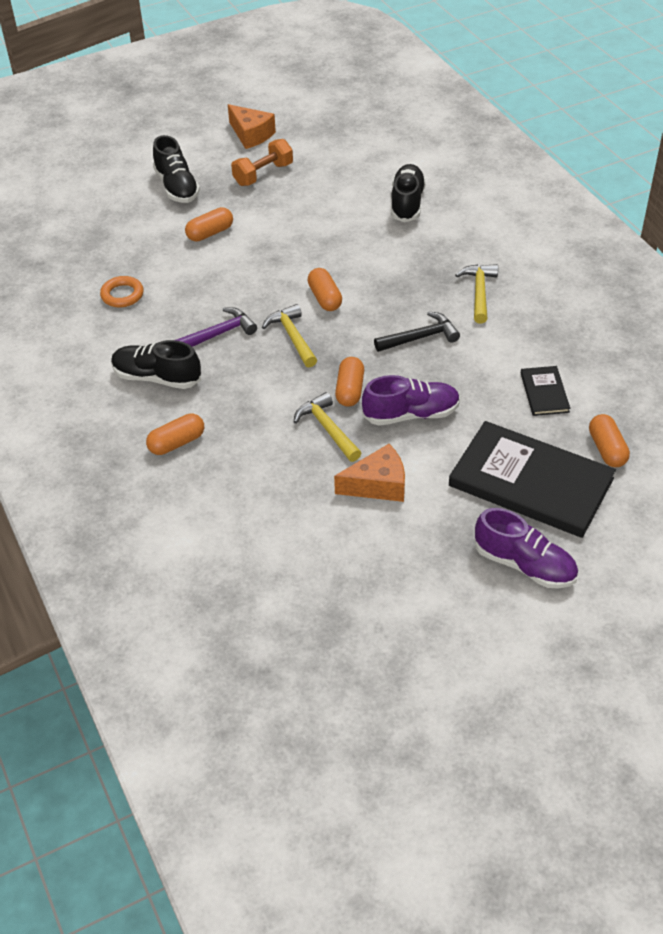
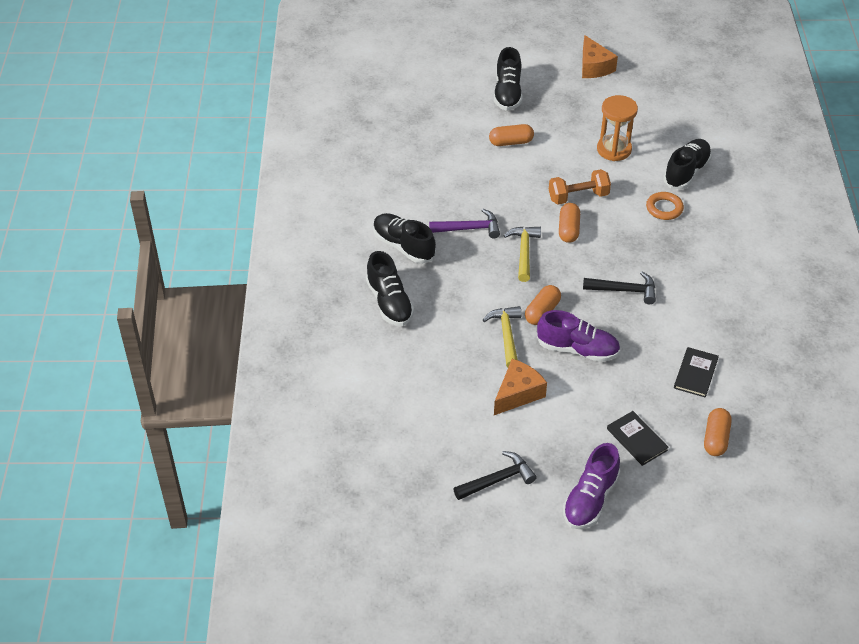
camera: 25 degrees right, 0 degrees up
orange ring [100,276,144,308] -> orange ring moved to [646,192,684,220]
orange capsule [146,413,204,455] -> black shoe [366,251,414,326]
orange dumbbell [231,139,293,186] -> orange dumbbell moved to [549,169,611,204]
orange cheese [334,444,405,502] -> orange cheese turned 60 degrees counterclockwise [494,359,547,415]
black book [449,421,616,538] -> black book [607,411,669,466], size x0.46
yellow hammer [455,264,498,324] -> none
purple shoe [475,508,578,589] -> purple shoe turned 60 degrees clockwise [563,443,620,529]
none -> black hammer [454,451,537,500]
none -> orange hourglass [597,95,638,161]

